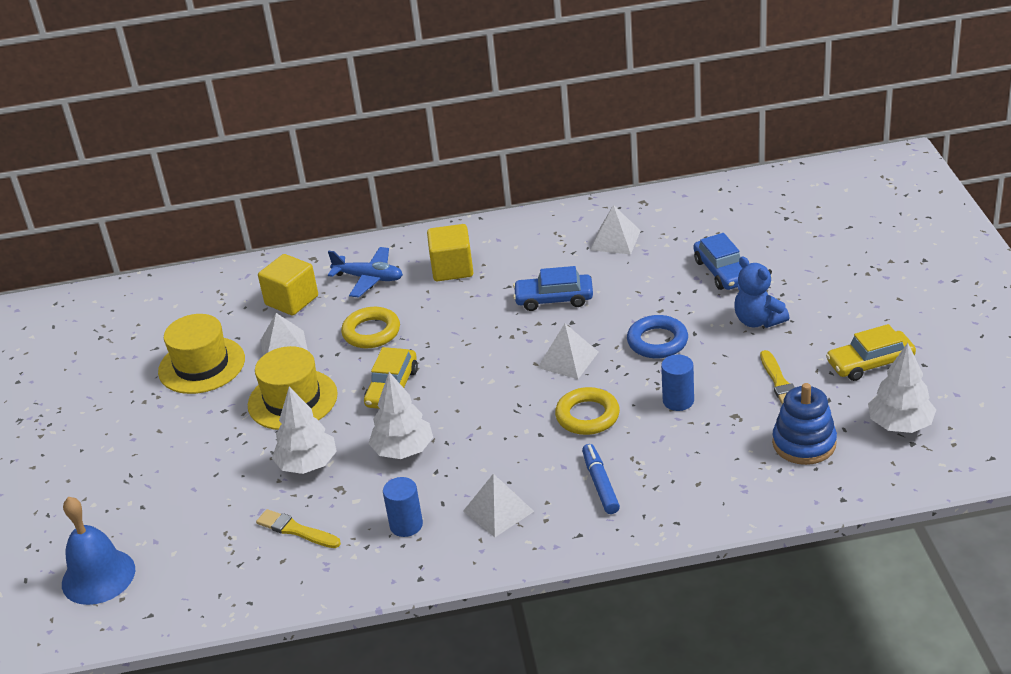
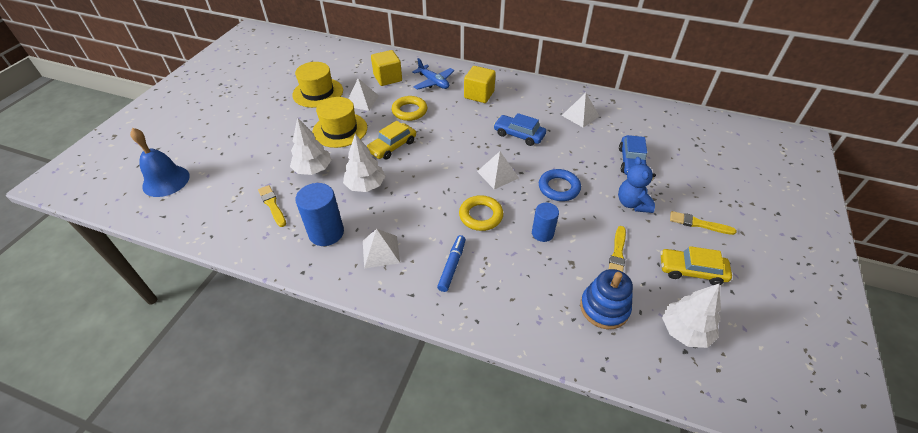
camera: 25 degrees right, 10 degrees up
blue cylinder [383,477,423,537] -> blue cylinder [295,183,344,246], size x1.58
none -> yellow brush [670,211,737,235]

